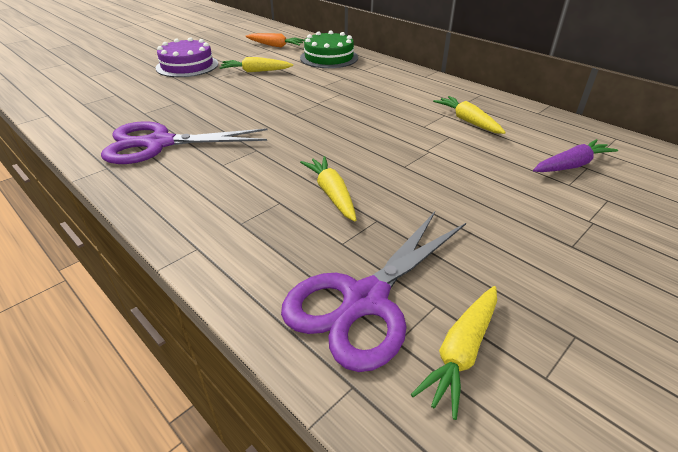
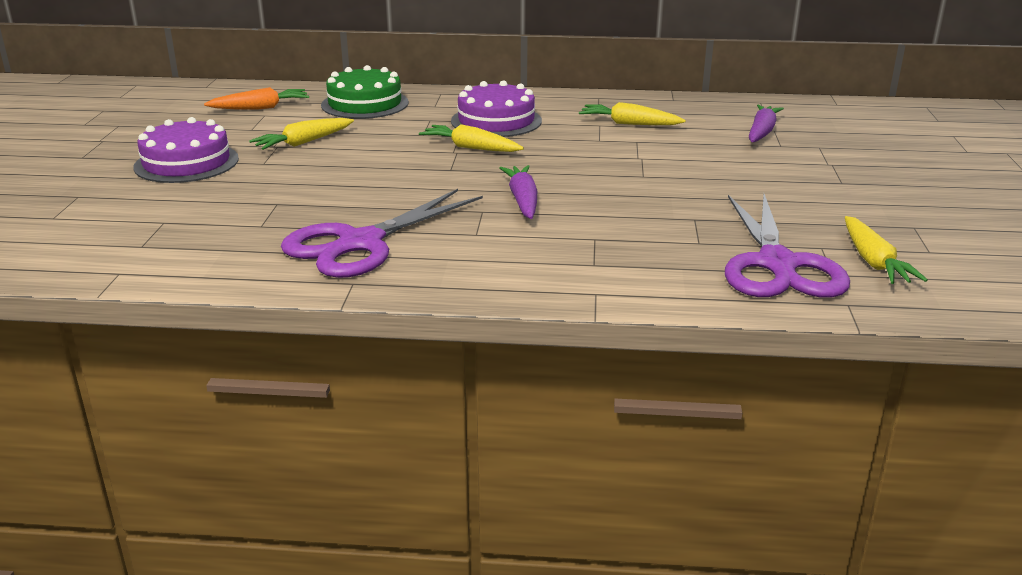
camera: 40 degrees left, 10 degrees down
yellow carrot [300,156,356,221] -> yellow carrot moved to [419,124,524,152]
none -> purple cake [451,80,542,137]
none -> purple carrot [499,165,537,219]

